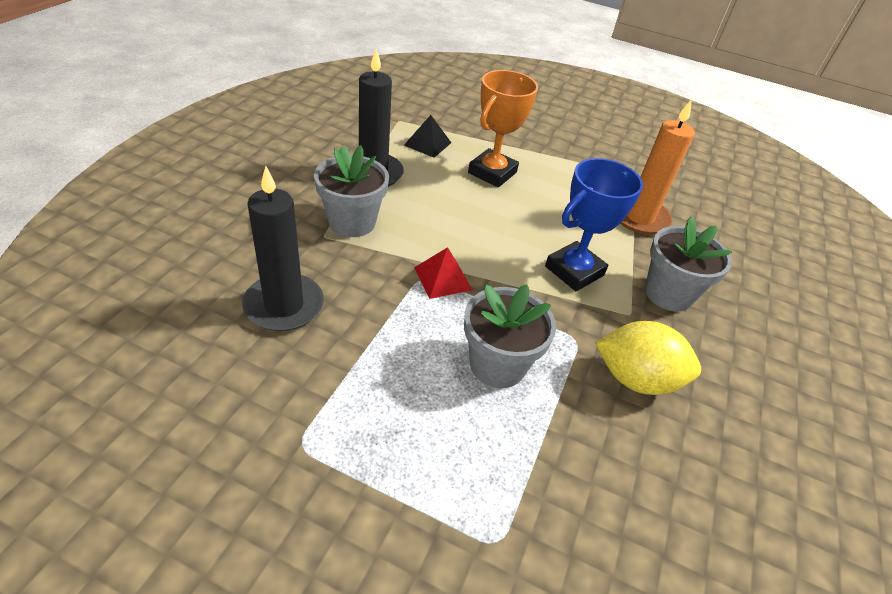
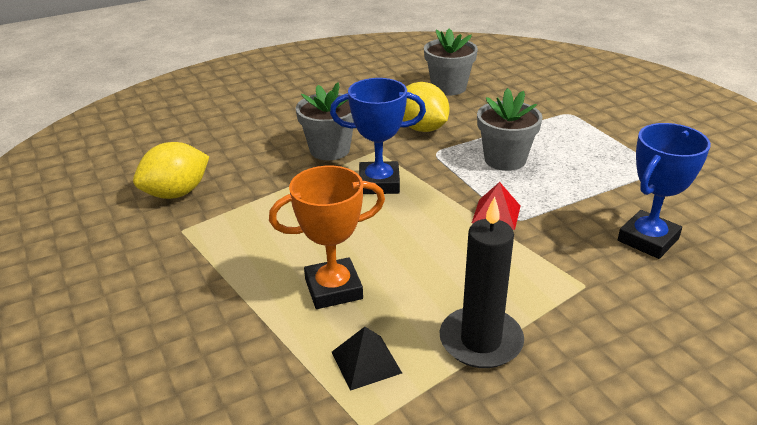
camera: 135 degrees left, 10 degrees down
black candle [242,166,324,331] -> blue trophy [617,123,711,259]
grey flower pot [314,145,389,237] -> grey flower pot moved to [424,29,478,95]
orange candle [620,99,695,234] -> none
none -> yellow lemon [133,142,210,199]

